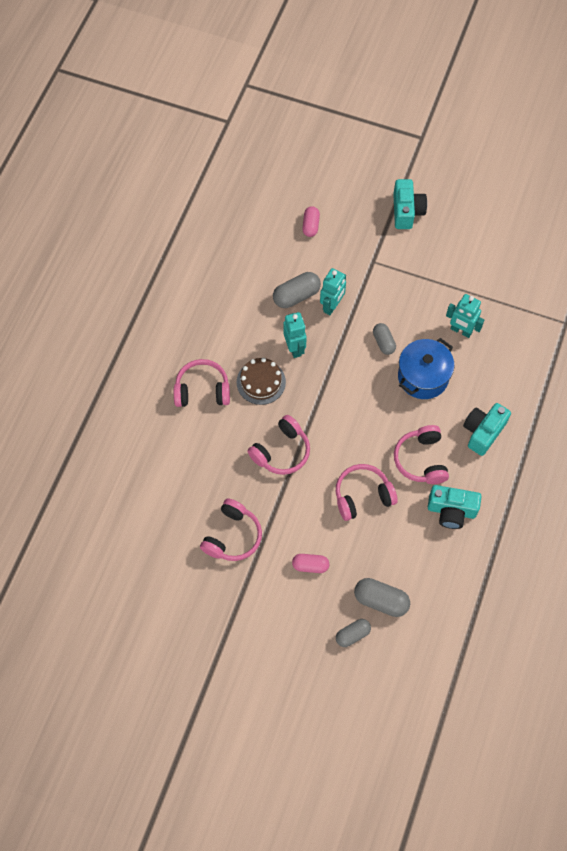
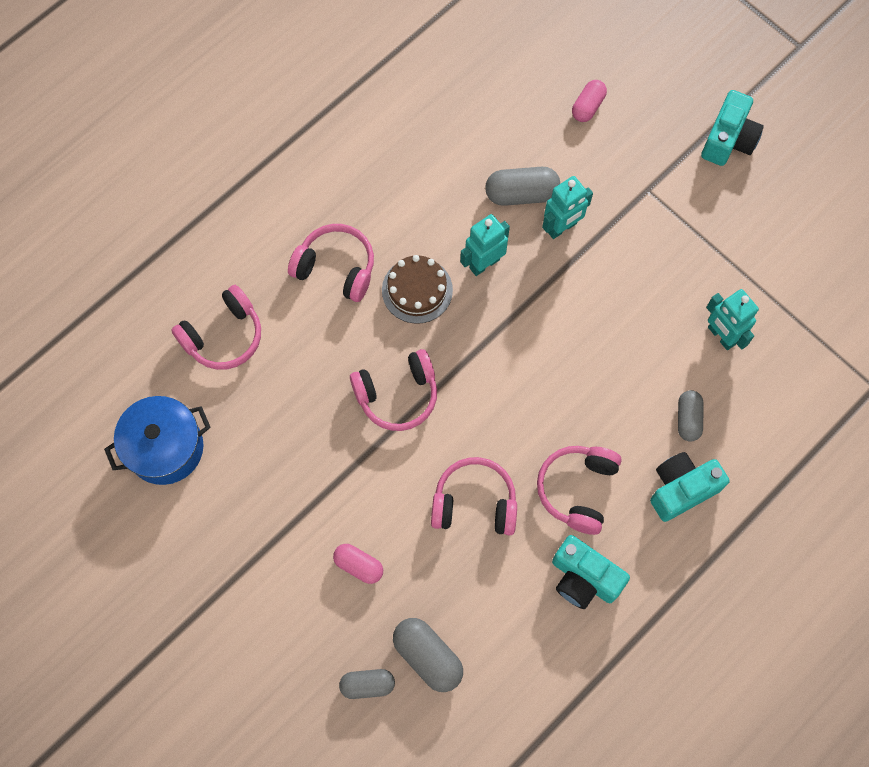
camera: 25 degrees right, 5 degrees up
pink headphones [200,499,262,561] -> pink headphones moved to [171,285,261,370]
turquoise robot [283,312,307,358] -> turquoise robot turned 135 degrees counterclockwise [460,214,510,276]
grey capsule [373,323,396,355] -> grey capsule moved to [678,390,703,442]
blue pot [398,338,454,399] -> blue pot moved to [104,396,211,485]

